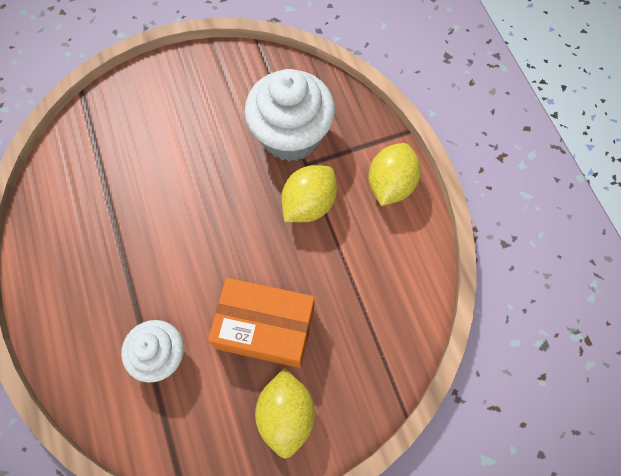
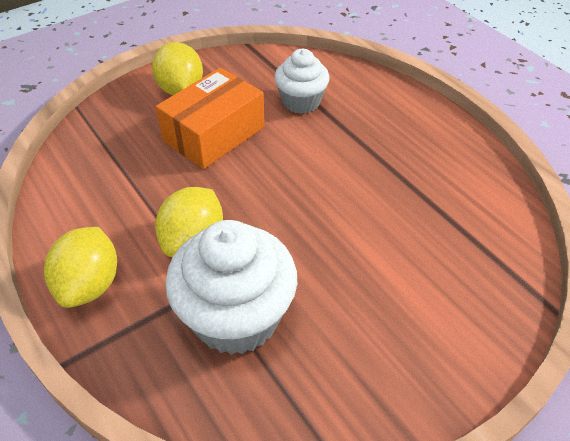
camera: 165 degrees right, 20 degrees down
orange box [208,278,315,368] -> orange box turned 45 degrees counterclockwise [156,67,264,169]

